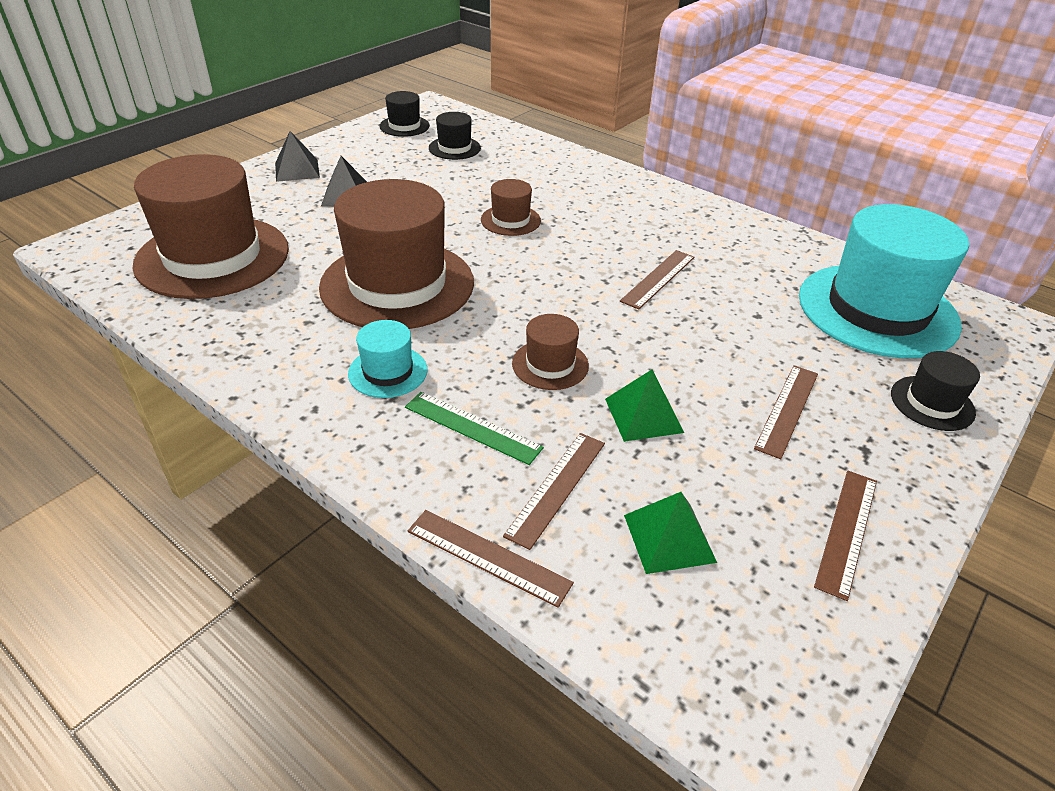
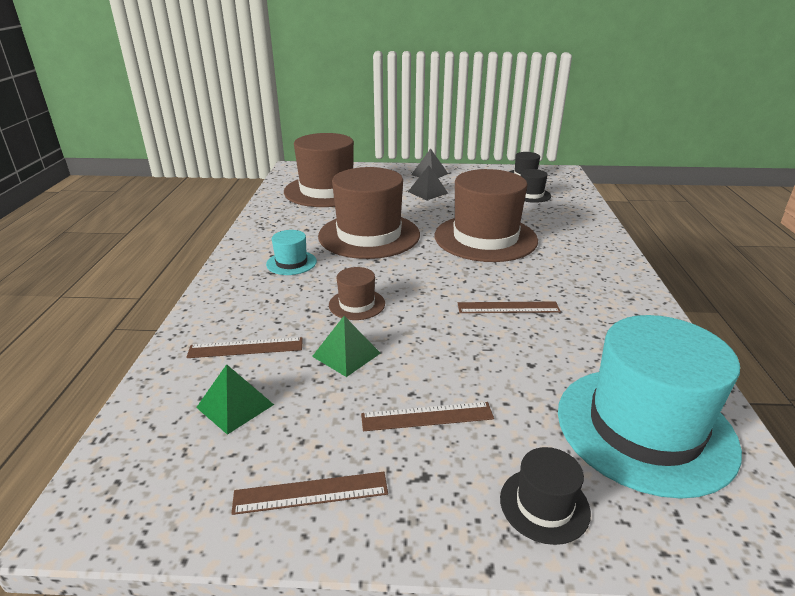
camera: 55 degrees right, 10 degrees down
green ruler [405,392,544,465] -> none
brown ruler [408,510,574,608] -> none
brown hat [481,179,541,236] -> brown hat [435,169,538,262], size x2.24

